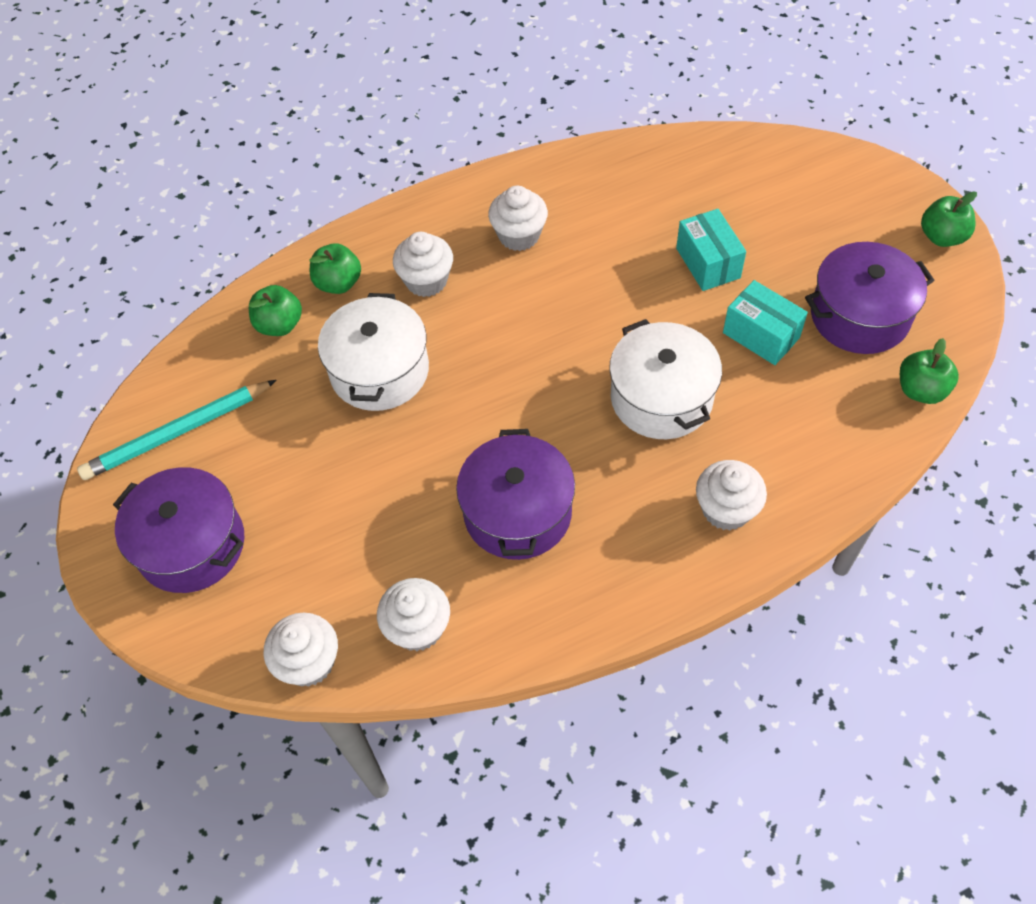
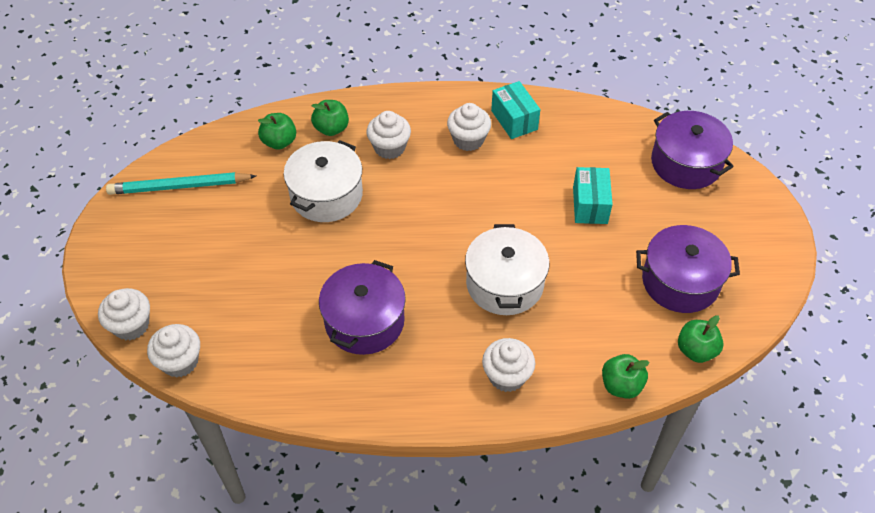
camera: 20 degrees right, 5 degrees down
purple pot [113,467,245,593] -> purple pot moved to [651,111,734,189]
white cupcake [377,578,450,651] -> white cupcake moved to [98,288,150,340]
turquoise box [723,280,808,365] -> turquoise box moved to [491,81,540,139]
green apple [921,192,977,247] -> green apple moved to [602,354,650,399]

